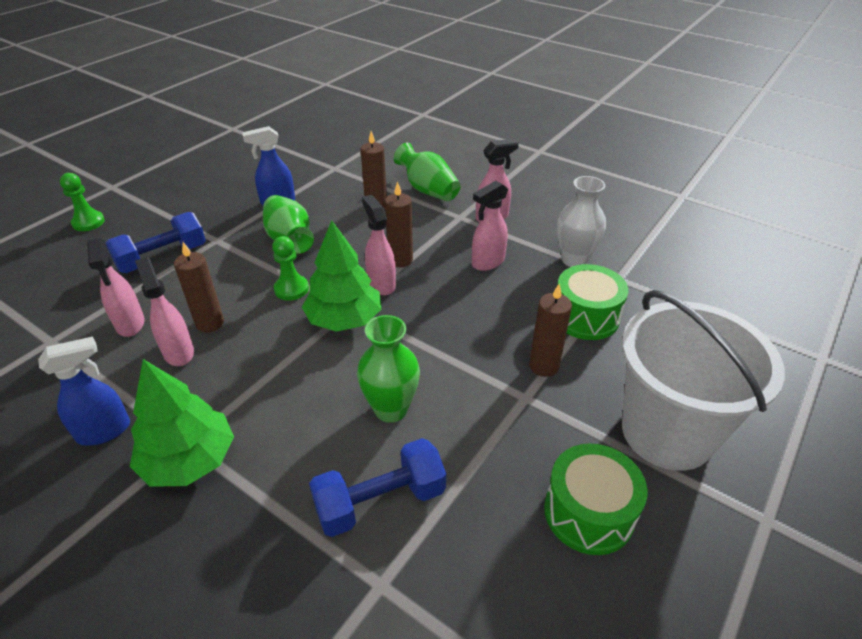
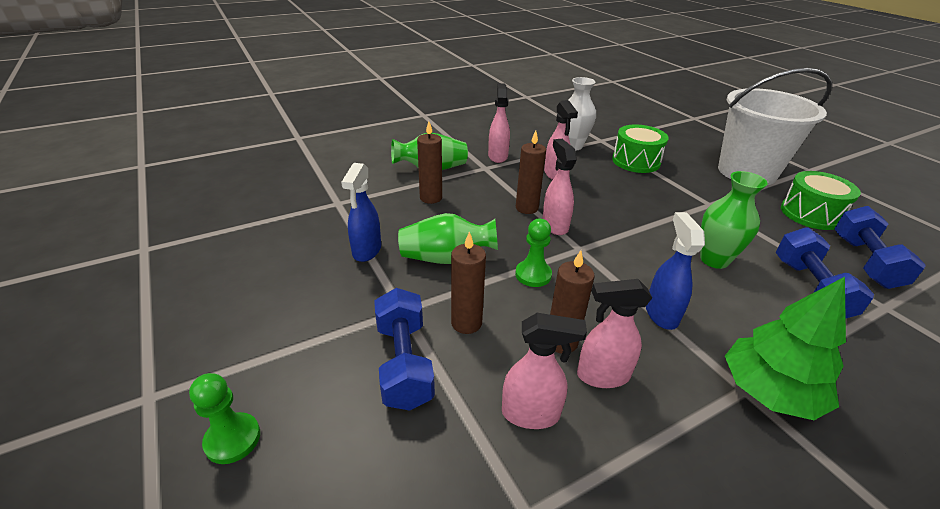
camera: 65 degrees left, 5 degrees down
blue spray bottle [38,337,130,445] -> blue spray bottle moved to [646,212,705,330]
green tree [302,220,381,332] -> none
pink spray bottle [362,195,396,295] -> pink spray bottle turned 75 degrees clockwise [542,139,577,235]
brown candle [529,284,572,377] -> brown candle moved to [451,231,486,334]
none -> blue dumbbell [835,206,926,289]

